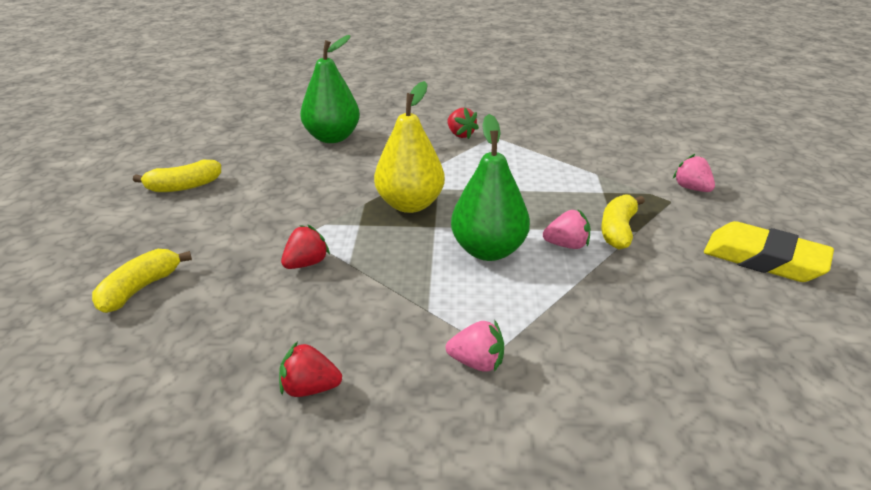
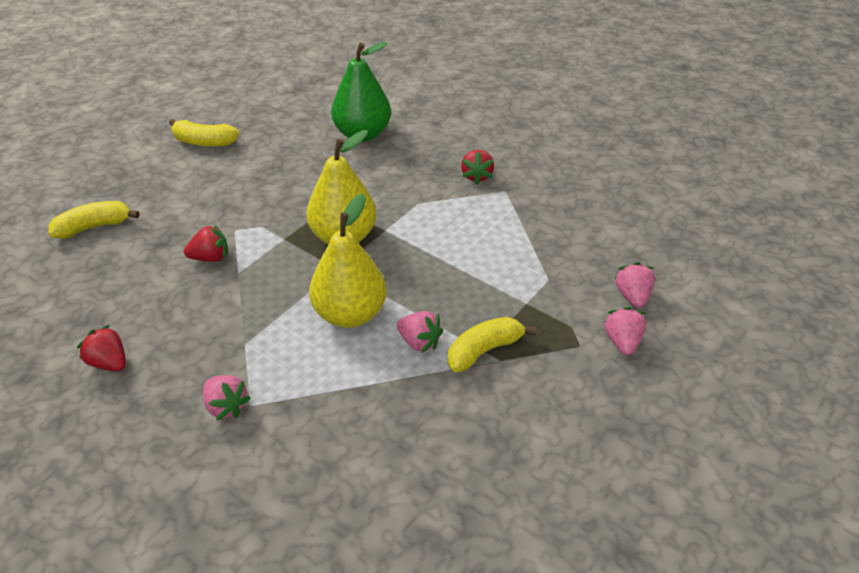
camera: 35 degrees right, 10 degrees up
green pear [451,114,530,261] -> yellow pear [309,194,387,328]
yellow eraser [704,221,834,282] -> none
none -> pink strawberry [614,262,655,308]

